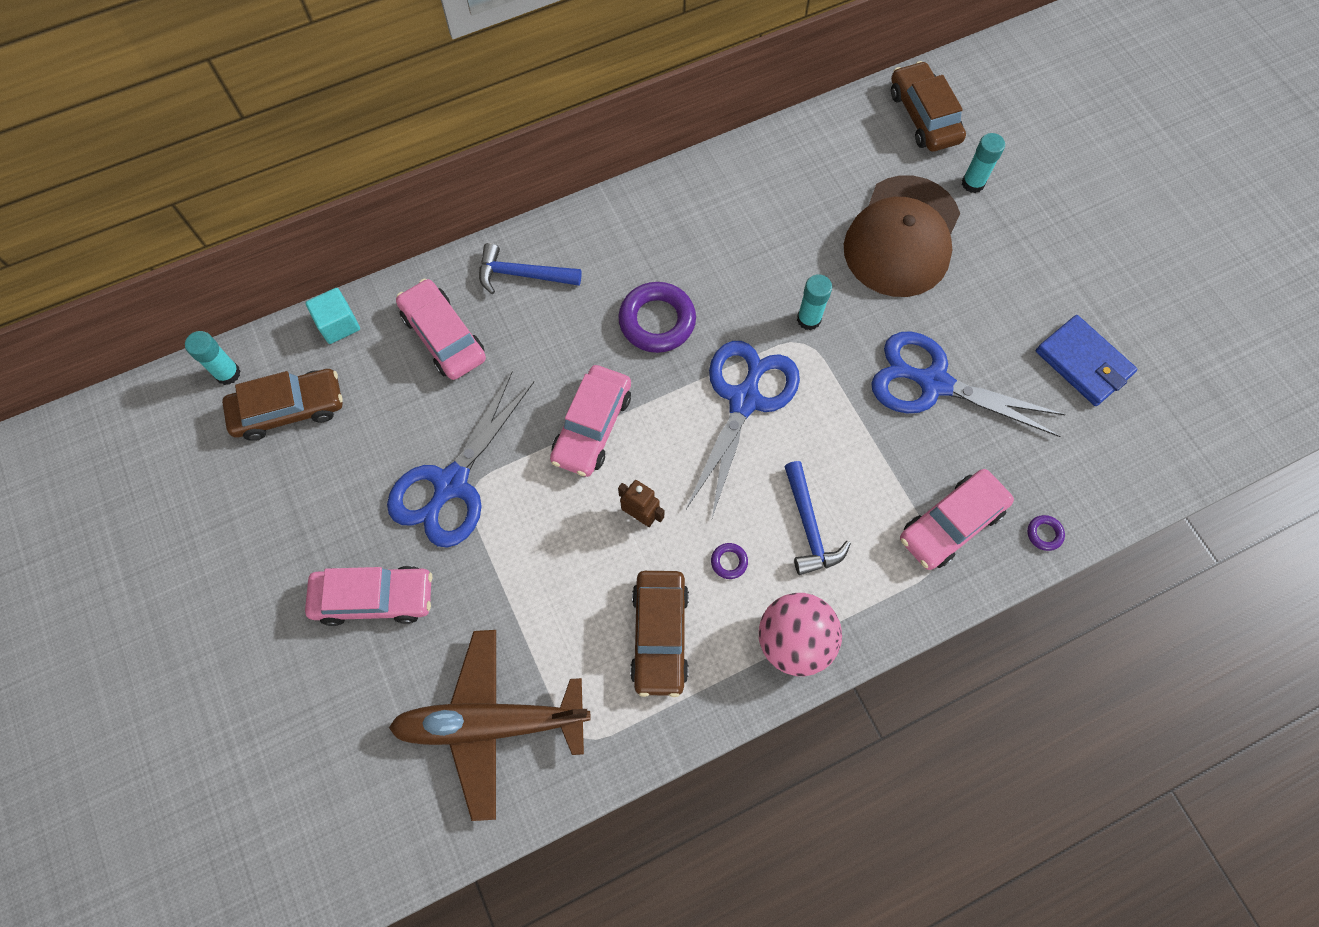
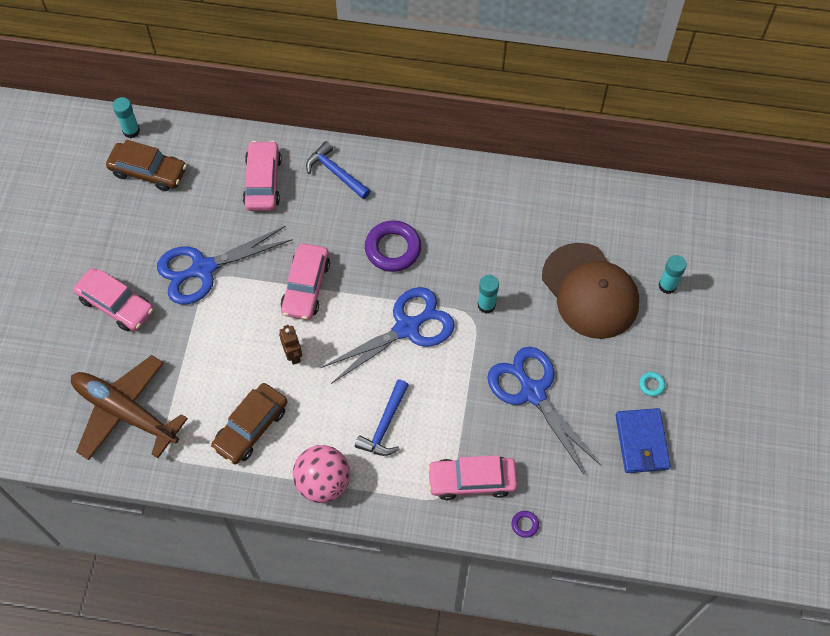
camera: 35 degrees right, 5 degrees down
turquoise cube [306,288,360,344] -> none
pink car [550,365,631,477] -> pink car turned 45 degrees counterclockwise [281,243,330,320]
purple ring [711,543,748,579] -> none
brown cap [844,175,960,297] -> brown cap turned 90 degrees counterclockwise [542,243,639,339]
brown car [891,61,966,152] -> none
none -> turquoise ring [639,372,665,396]

